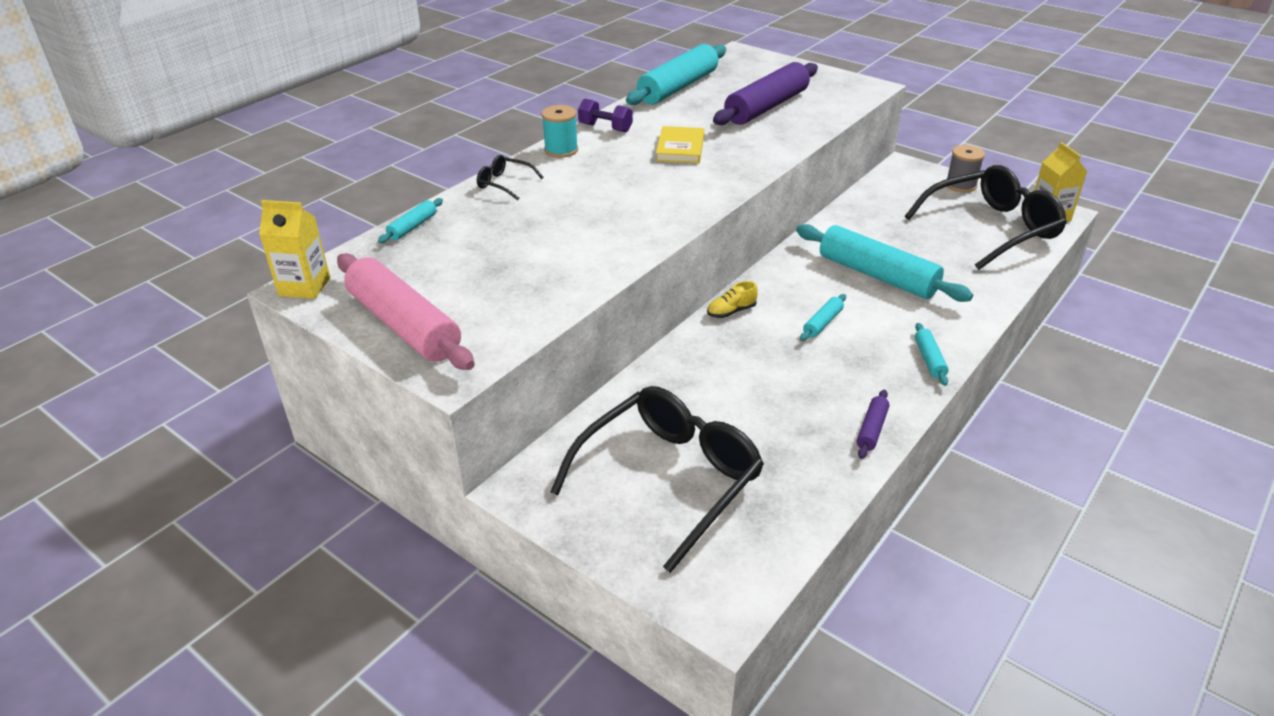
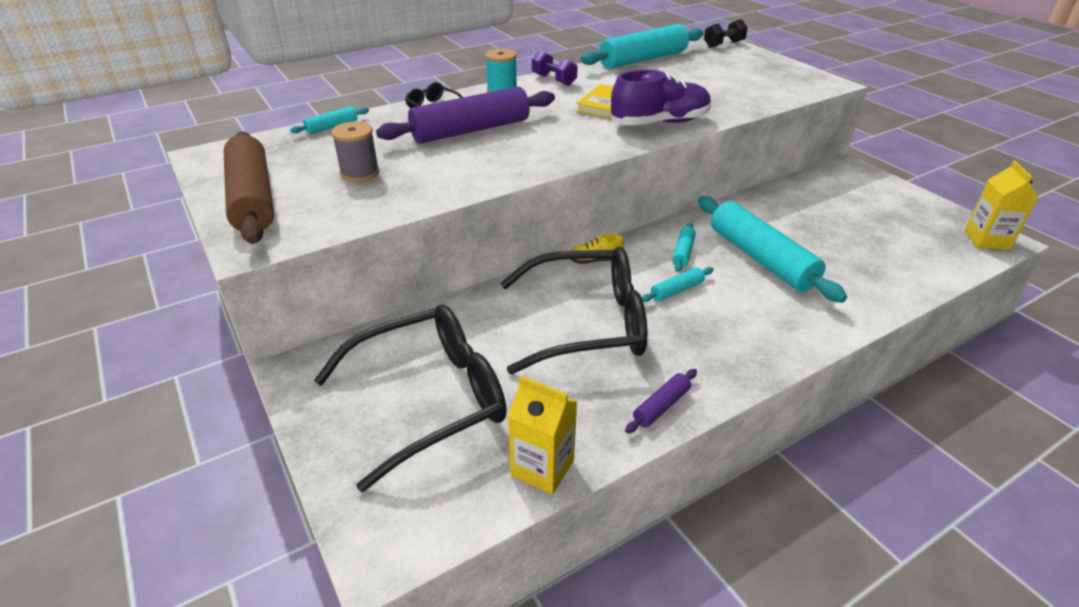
camera: 20 degrees right, 0 degrees up
yellow carton [259,200,330,299] -> yellow carton moved to [508,376,577,495]
pink rolling pin [337,253,475,370] -> brown rolling pin [223,131,274,244]
purple rolling pin [713,62,818,125] -> purple rolling pin moved to [376,87,555,143]
black glasses [905,165,1067,270] -> black glasses moved to [500,246,647,374]
turquoise rolling pin [915,323,949,386] -> turquoise rolling pin moved to [672,223,696,272]
grey spool [947,145,985,193] -> grey spool moved to [331,121,379,182]
none -> purple shoe [611,70,711,126]
none -> black dumbbell [704,19,748,48]

